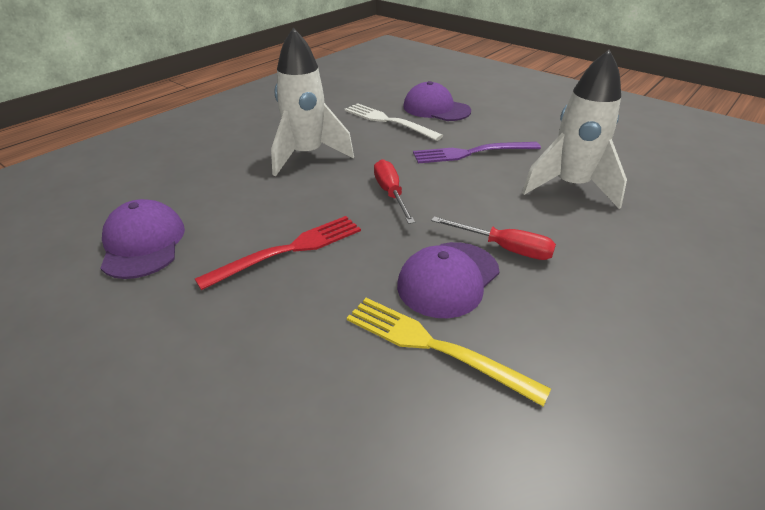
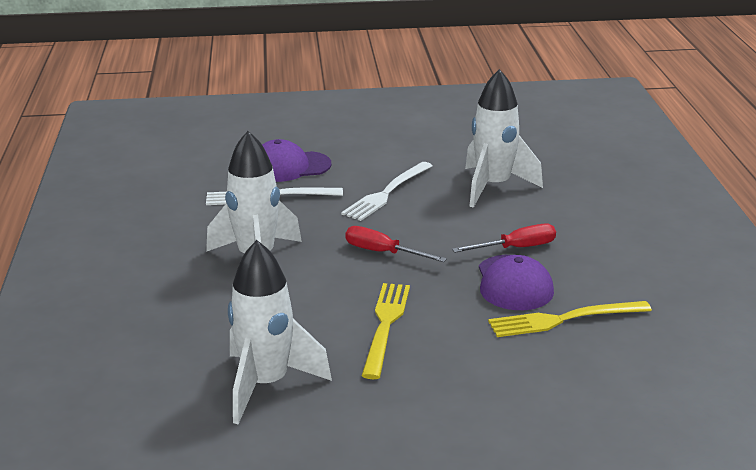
camera: 45 degrees left, 10 degrees down
purple cap [101,199,185,279] -> white rocket [228,240,332,424]
red fork [195,216,361,290] -> yellow fork [362,283,410,379]
purple fork [413,142,541,163] -> white fork [341,162,432,221]

